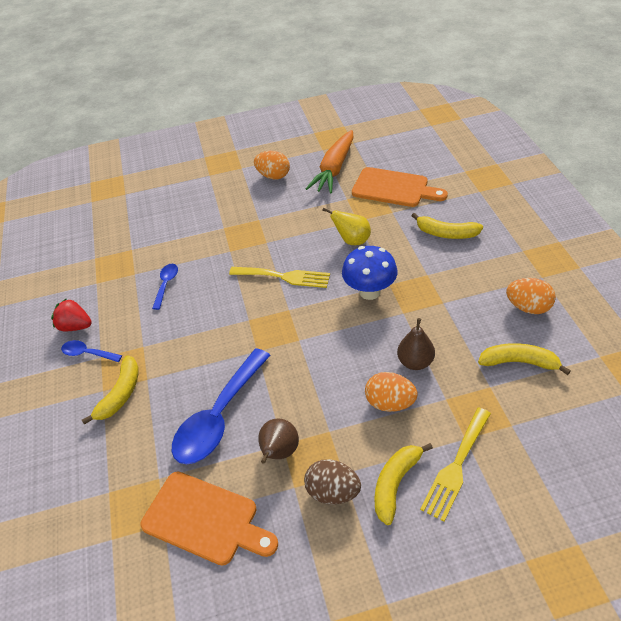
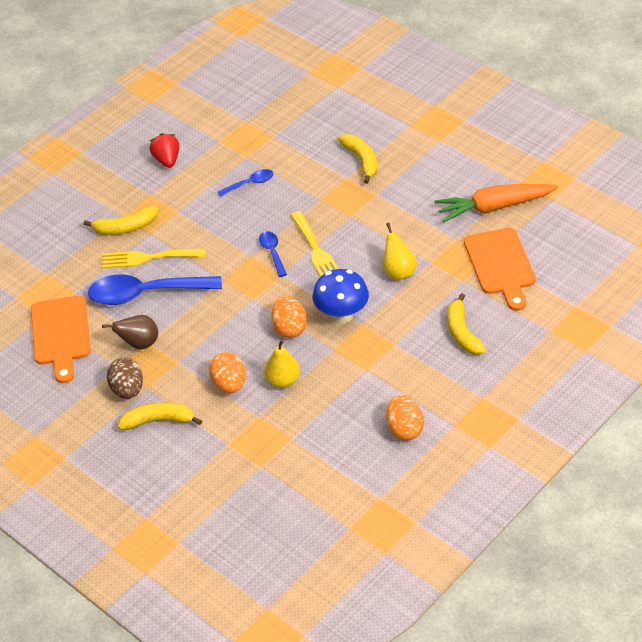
camera: 55 degrees right, 0 degrees up
blue spoon [61,340,122,362] -> blue spoon moved to [259,231,287,277]
orange egg [254,151,290,179] -> orange egg moved to [272,296,307,338]
brown pear [397,318,435,370] -> yellow pear [264,340,300,388]
yellow fork [420,408,491,521] -> yellow fork moved to [101,248,205,269]
yellow banana [478,343,571,375] -> yellow banana moved to [338,134,377,184]

